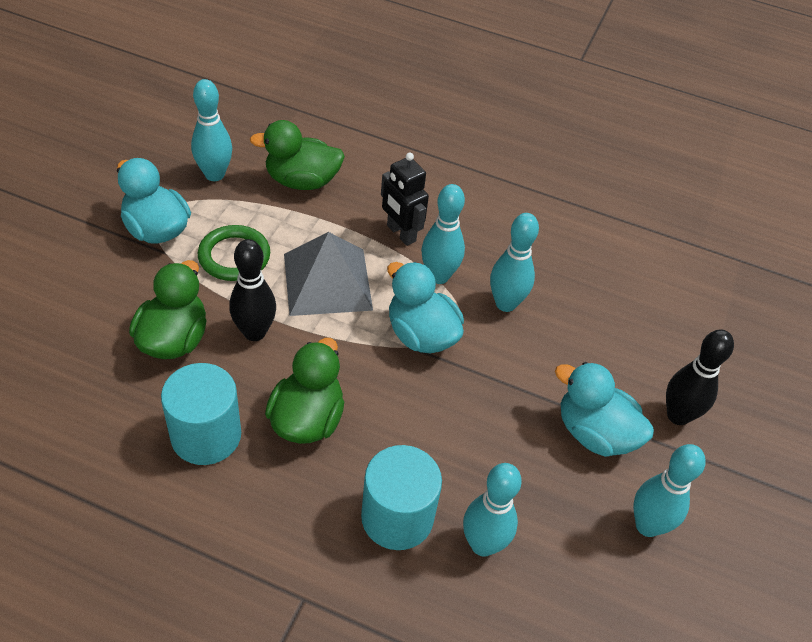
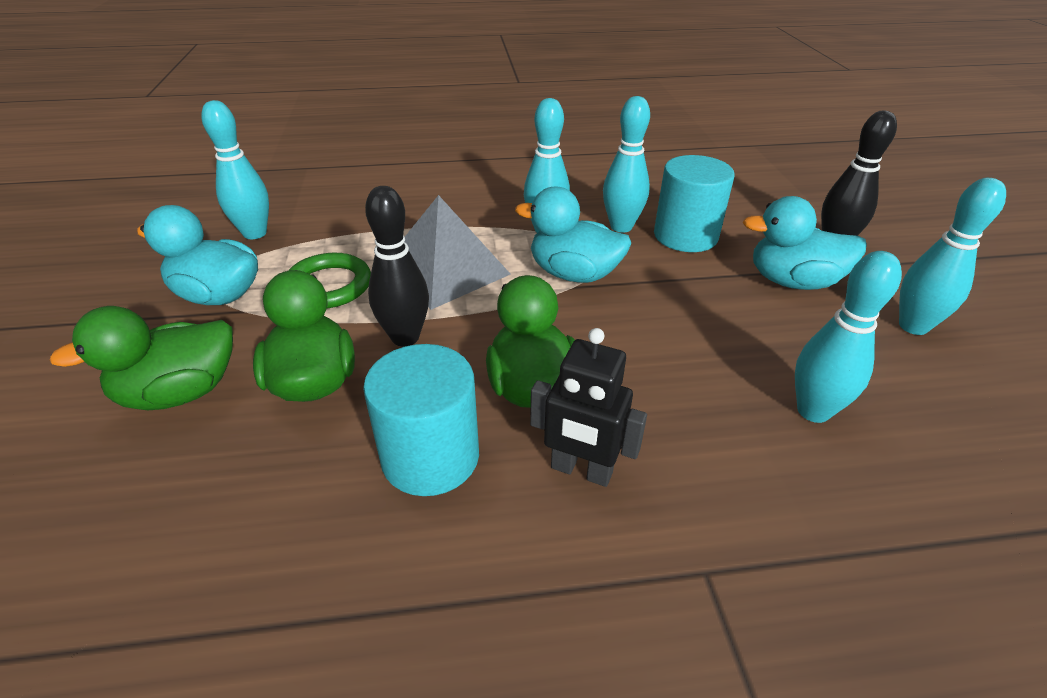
camera: 25 degrees left, 10 degrees down
green duck [250,120,345,190] -> green duck moved to [49,306,233,410]
turquoise cylinder [361,445,442,550] -> turquoise cylinder moved to [654,155,734,252]
black robot [381,153,429,246] -> black robot moved to [530,328,647,487]

